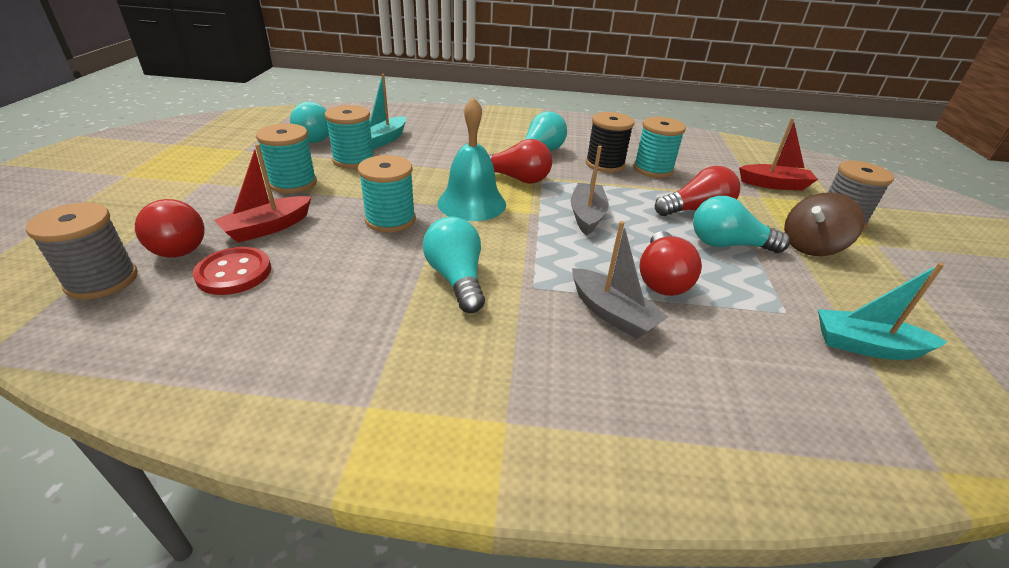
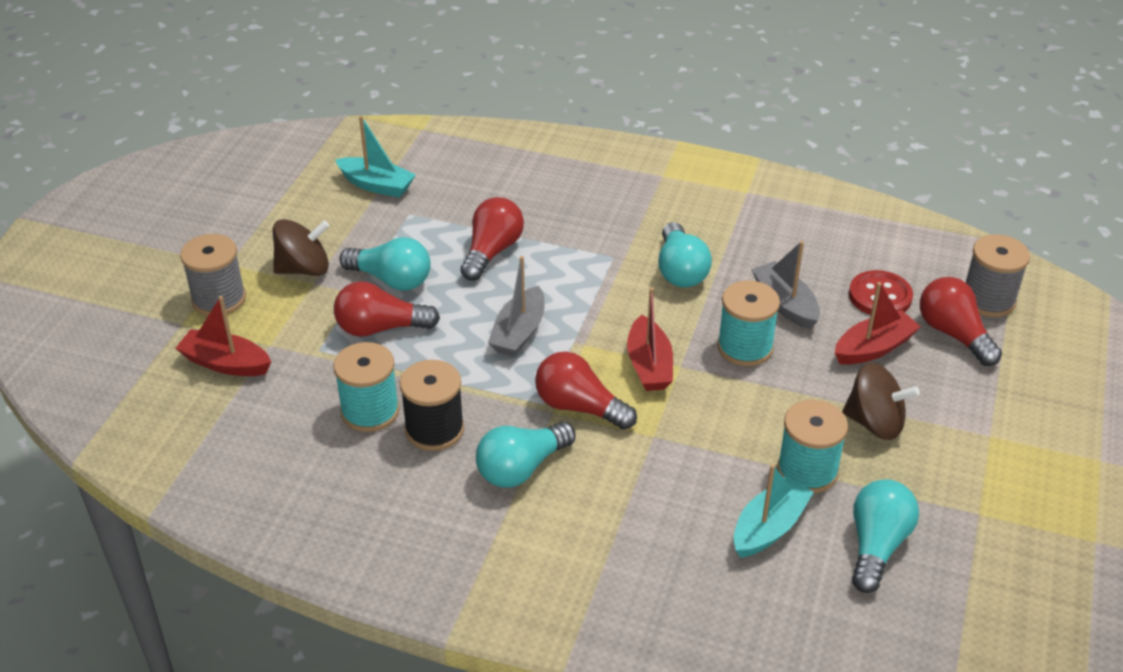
camera: 165 degrees left, 5 degrees up
turquoise spool [256,123,317,194] -> brown spinning top [842,363,920,440]
turquoise bell [438,97,506,221] -> red boat [627,287,673,391]
grey boat [572,221,668,339] -> grey boat moved to [751,241,820,329]

